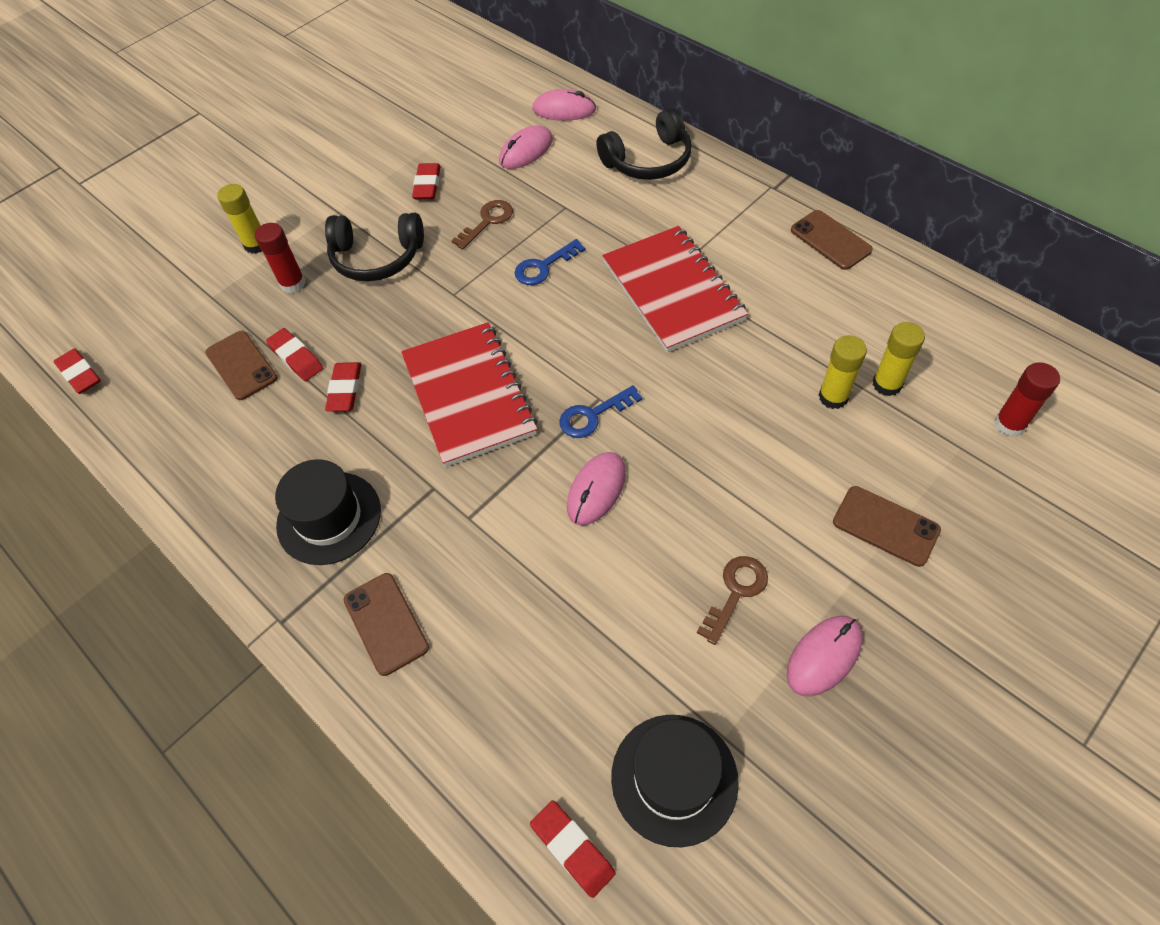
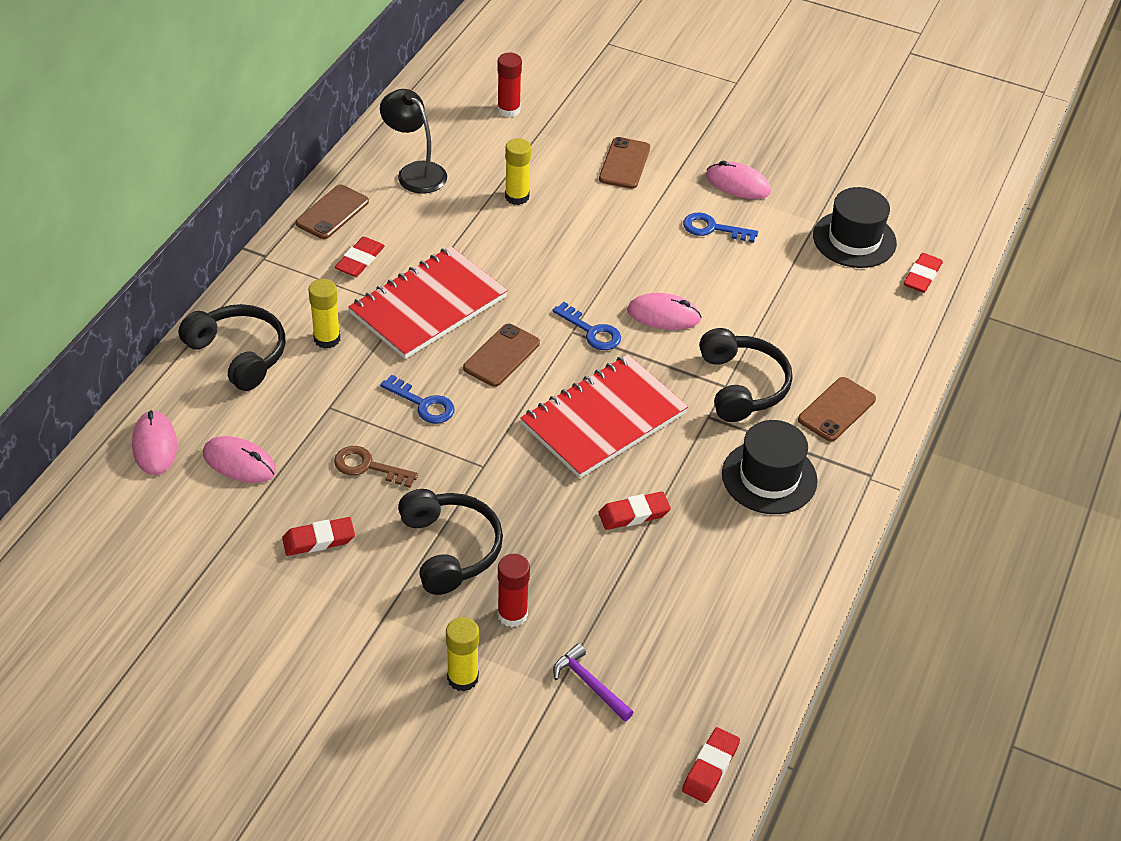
camera: 115 degrees left, 10 degrees down
brown phone [205,331,277,400] -> brown phone moved to [463,324,540,387]
red eraser [266,328,323,381] -> red eraser moved to [335,237,385,277]
brown key [697,556,768,645] -> blue key [683,212,758,243]
yellow glue stick [872,322,925,396] -> yellow glue stick moved to [308,279,340,349]
none -> black lamp [380,89,447,194]
none -> purple hammer [553,644,634,722]
none -> black headphones [699,328,793,422]

